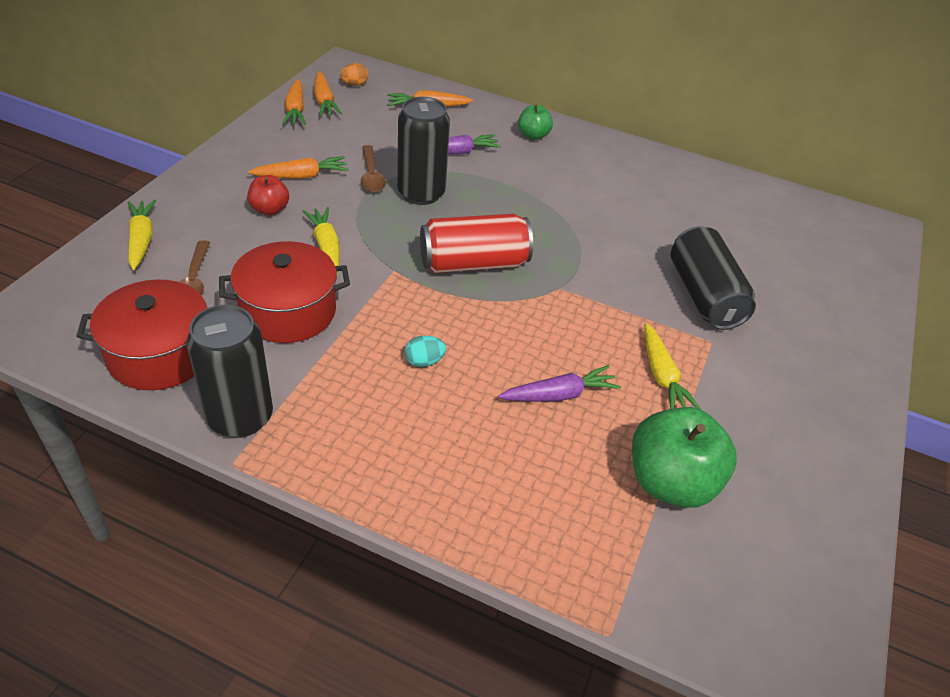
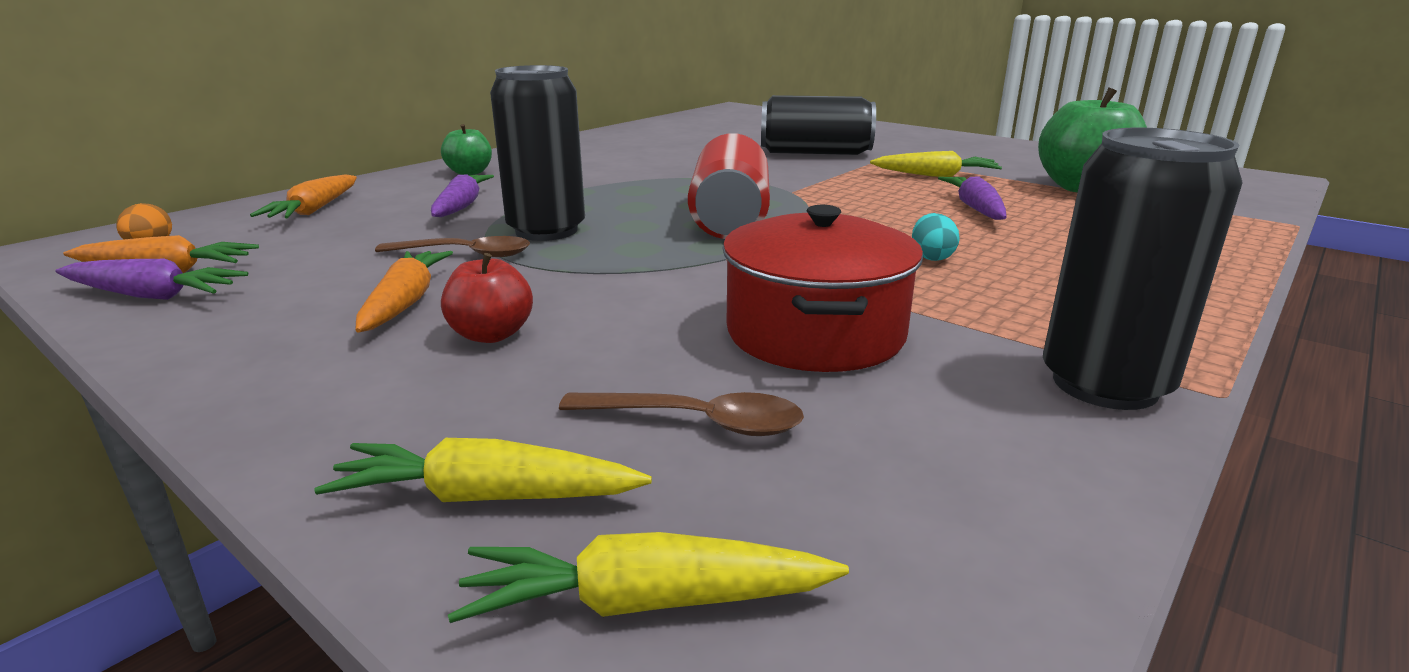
camera: 70 degrees left, 20 degrees down
red pot [76,279,207,390] -> none
orange carrot [282,79,306,125] -> purple carrot [56,259,248,300]
yellow carrot [302,207,340,275] -> yellow carrot moved to [448,532,849,623]

